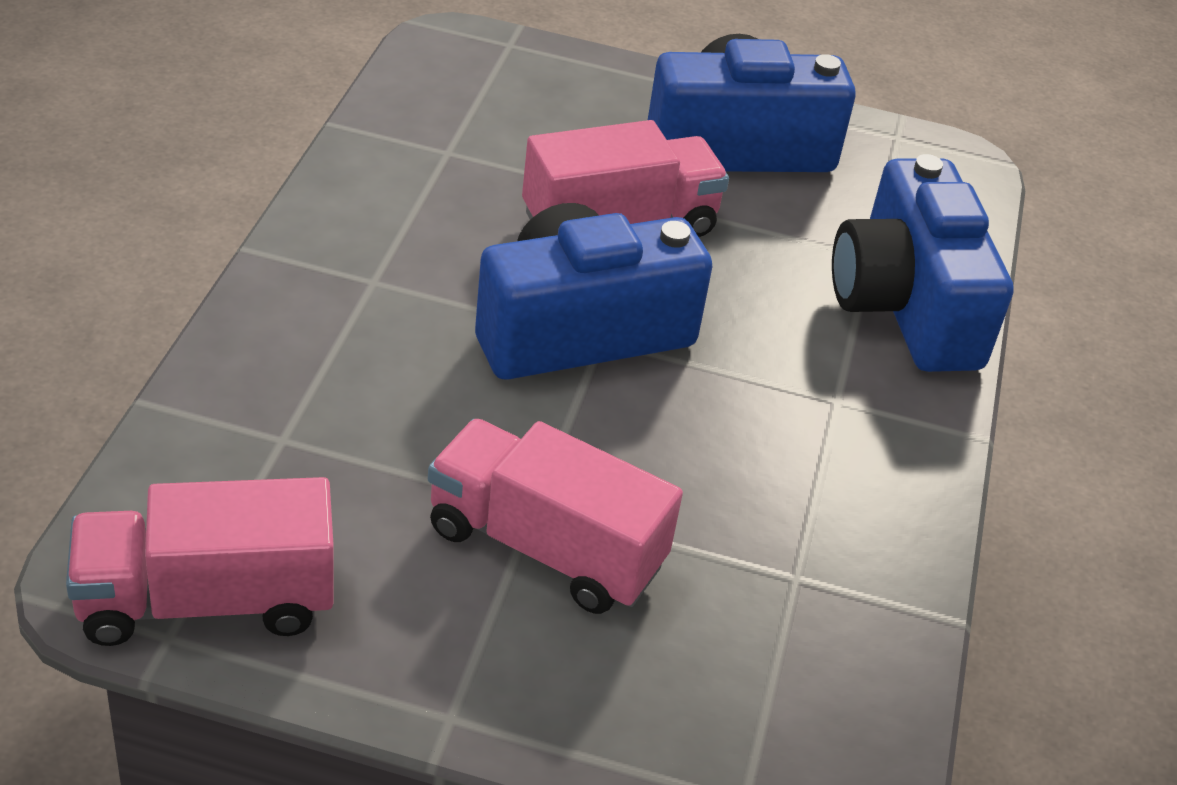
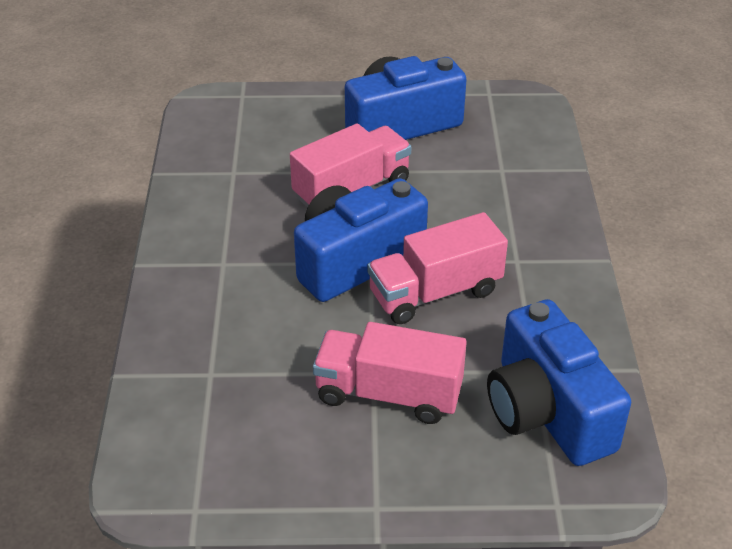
camera: 10 degrees left, 0 degrees up
pink truck [66,477,334,646] -> pink truck moved to [367,212,508,324]
blue camera [832,154,1014,372] -> blue camera moved to [487,299,631,466]

